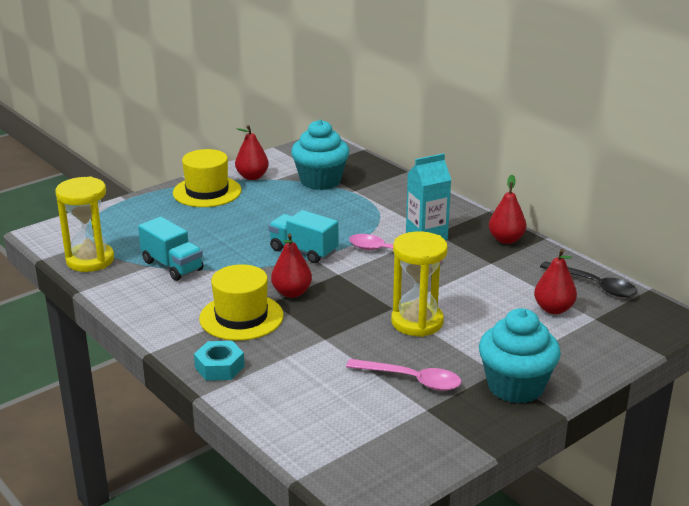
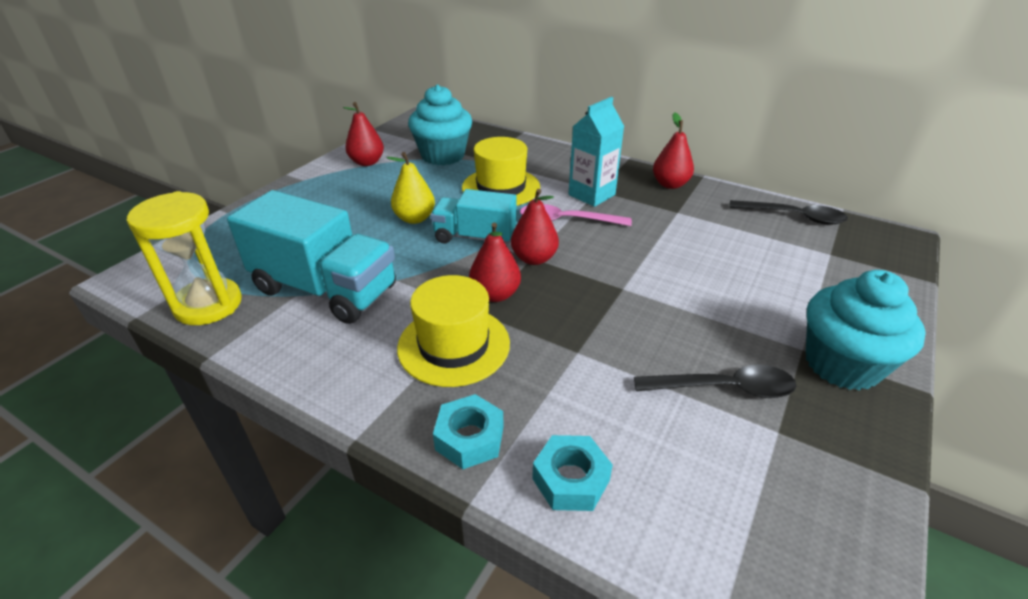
camera: 20 degrees left, 10 degrees up
turquoise truck [138,217,203,281] -> turquoise truck [227,190,396,324], size x1.62
yellow hat [173,149,242,207] -> yellow hat moved to [462,137,540,206]
pink spoon [346,359,461,391] -> black spoon [634,364,797,398]
yellow hourglass [391,231,448,337] -> none
red pear [534,249,577,314] -> red pear moved to [511,189,559,265]
none -> yellow pear [387,152,435,224]
none -> turquoise nut [532,435,613,511]

